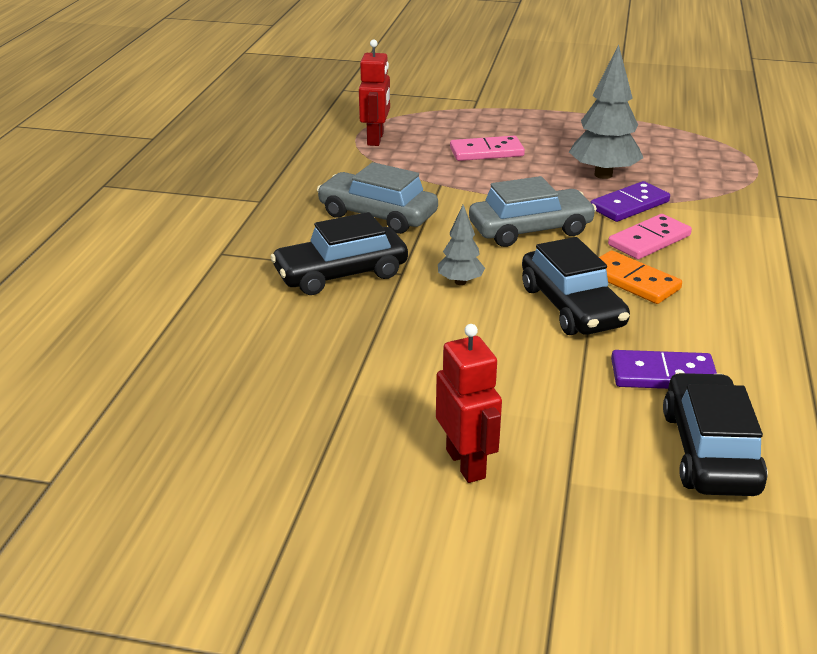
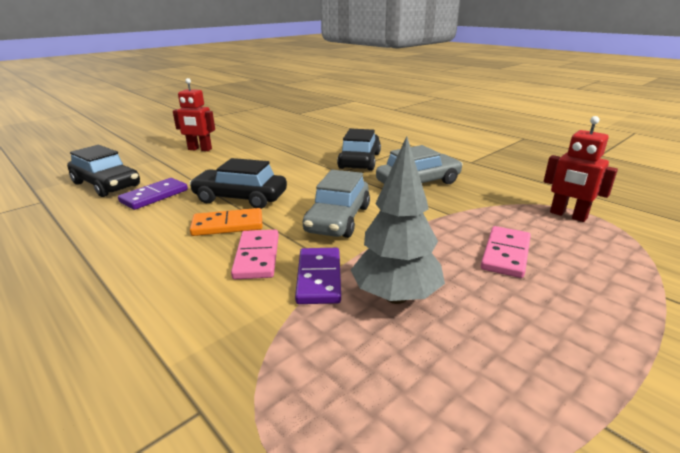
camera: 125 degrees right, 5 degrees down
grey tree [438,205,485,285] -> none

